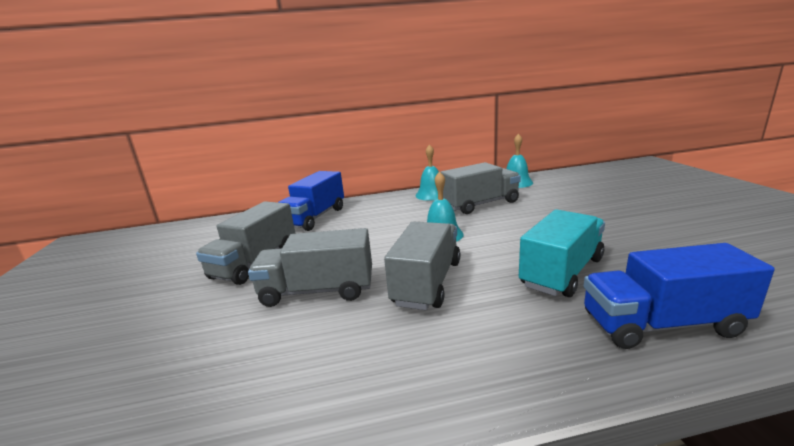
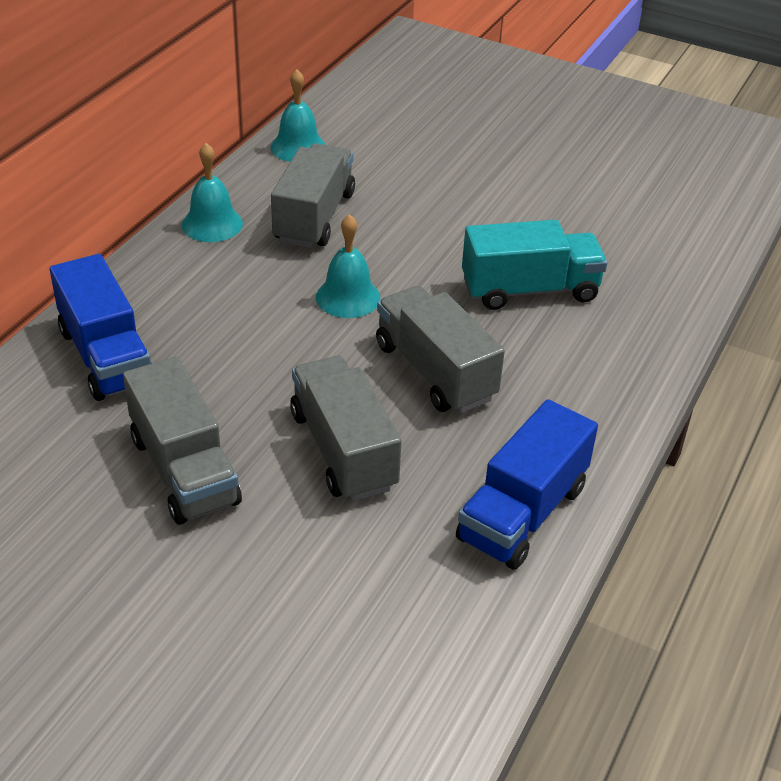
camera: 55 degrees left, 20 degrees up
grey truck [248,228,372,307] -> grey truck turned 120 degrees clockwise [290,356,402,501]
turquoise truck [519,209,605,297] -> turquoise truck turned 90 degrees clockwise [462,220,607,310]
blue truck [584,243,775,349] -> blue truck moved to [456,399,598,570]

